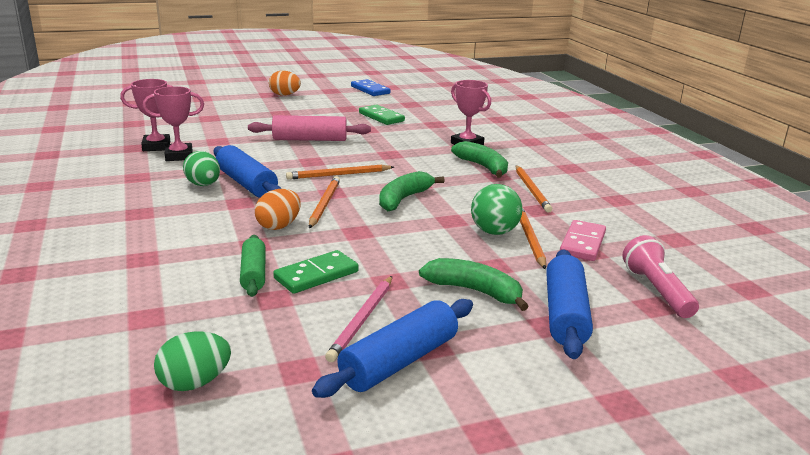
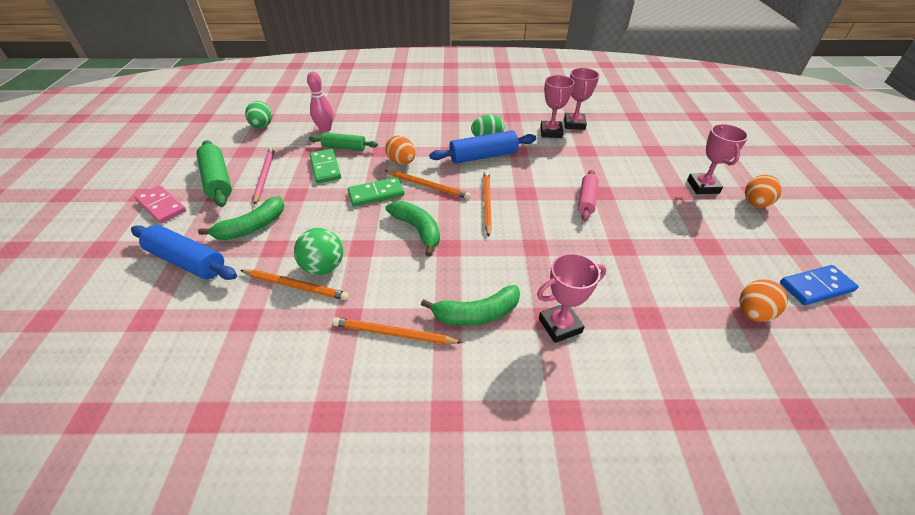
camera: 110 degrees right, 20 degrees up
pink rolling pin [248,115,371,141] -> pink rolling pin [578,170,599,221], size x0.65
blue rolling pin [312,299,473,398] -> green rolling pin [196,140,232,207]
pink pencil [325,276,392,362] -> pink pencil turned 45 degrees clockwise [253,147,275,205]
green domino [359,104,405,125] -> green domino moved to [348,177,404,207]
pink domino [560,220,606,261] -> pink domino moved to [135,185,187,223]
pink flashlight [622,235,699,318] -> none
none -> pink bowling pin [307,72,333,132]
none -> pink trophy [687,124,748,194]
none -> orange egg [739,280,788,322]

